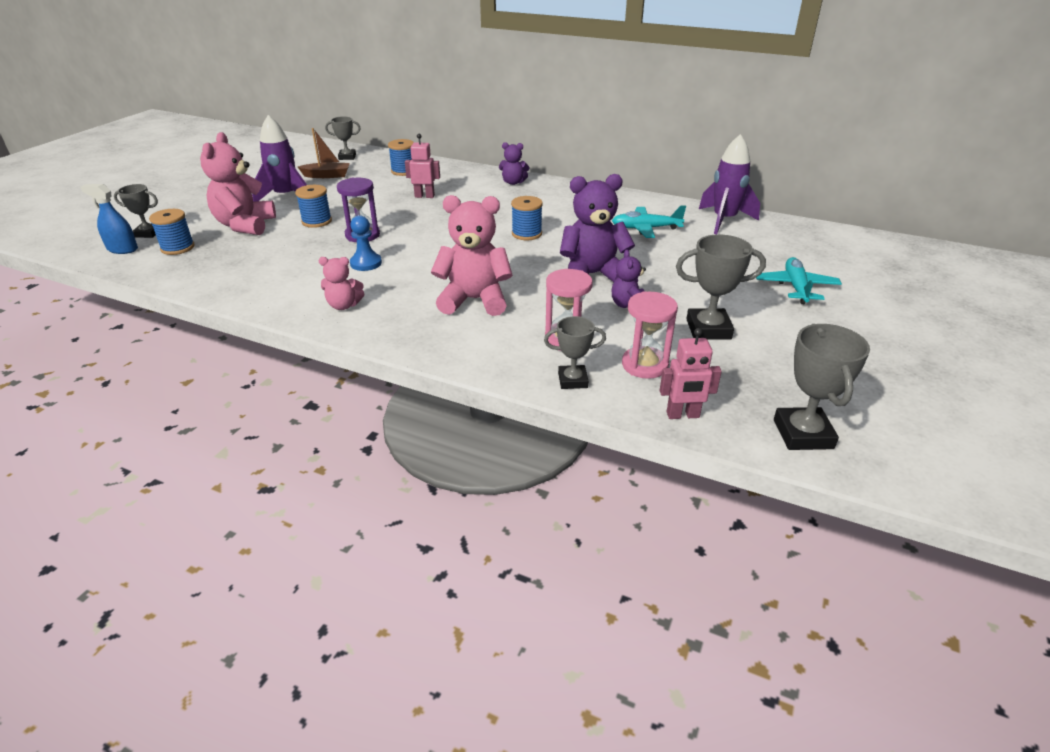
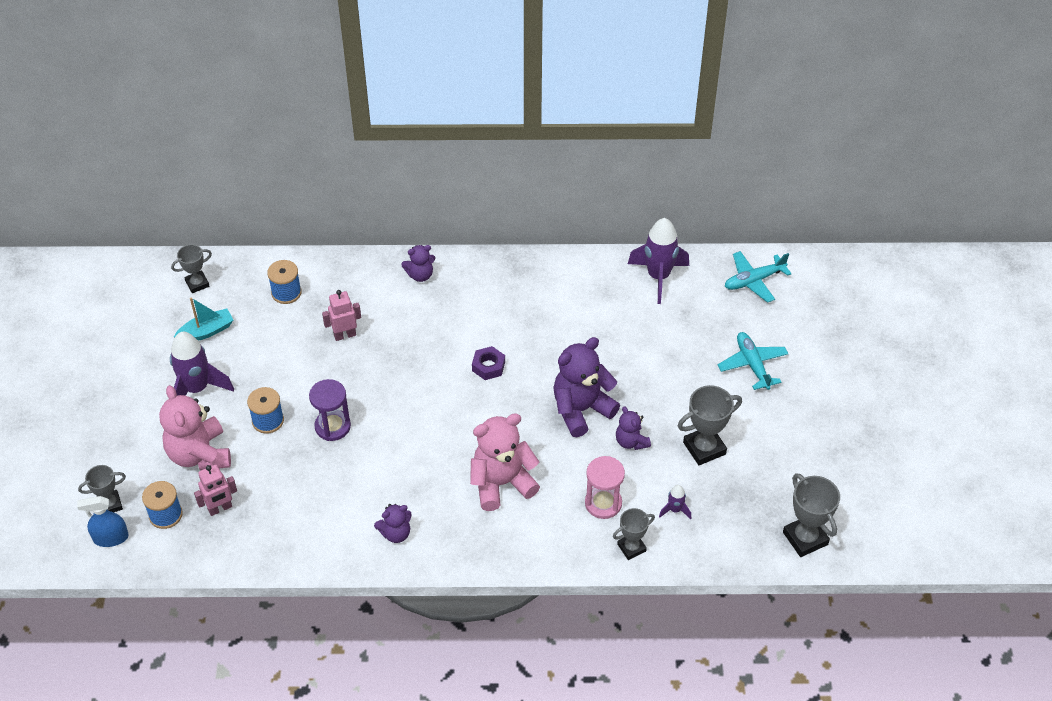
camera: 25 degrees left, 15 degrees up
brown boat [298,128,350,178] -> turquoise boat [174,297,233,341]
pink teddy bear [318,257,365,310] -> purple teddy bear [374,504,412,543]
blue pawn [350,215,382,271] -> none
blue spool [511,196,543,240] -> purple nut [472,346,505,380]
turquoise plane [612,205,686,238] -> turquoise plane moved to [725,251,792,303]
pink hourglass [622,291,678,379] -> purple rocket [659,485,691,519]
pink robot [660,328,722,419] -> pink robot moved to [194,464,237,516]

